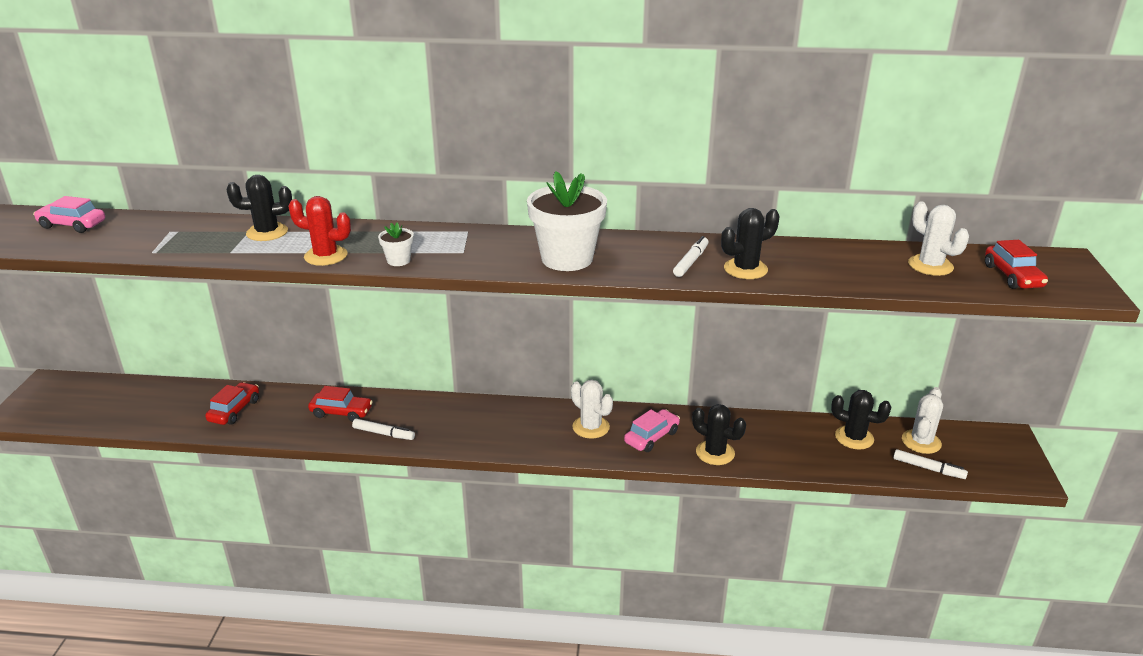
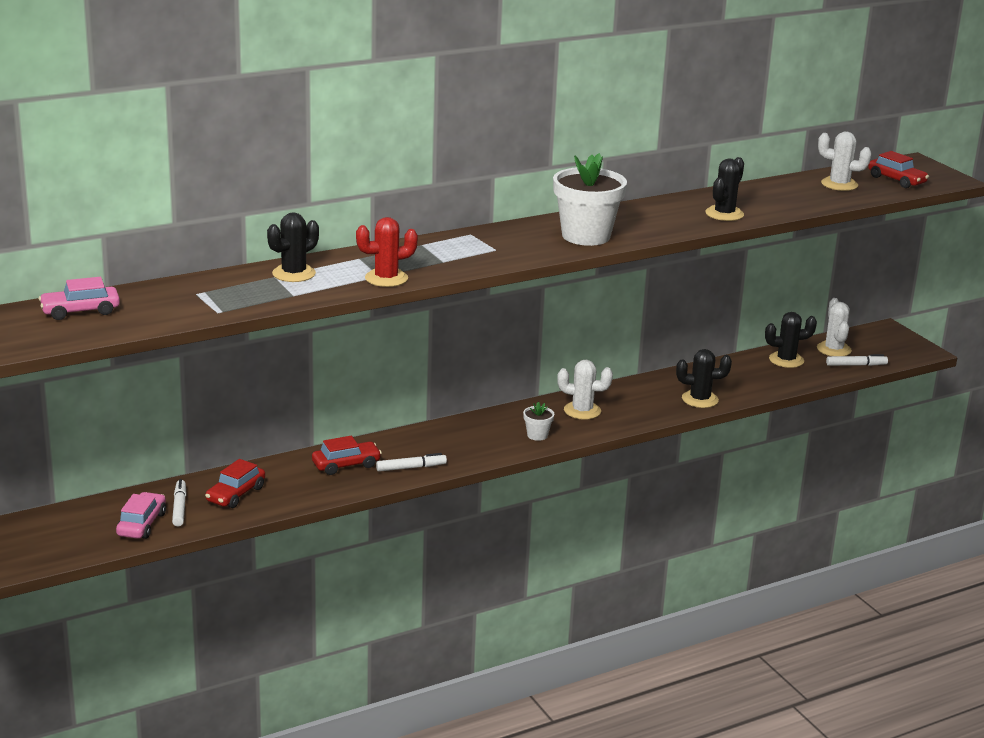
camera: 35 degrees left, 5 degrees down
red car [205,382,259,425] -> red car turned 135 degrees counterclockwise [205,459,265,508]
white flower pot [378,222,414,266] -> white flower pot moved to [523,402,554,441]
pink car [624,409,680,452] -> pink car moved to [116,492,166,539]
white marker [673,236,709,277] -> white marker moved to [172,479,187,526]

